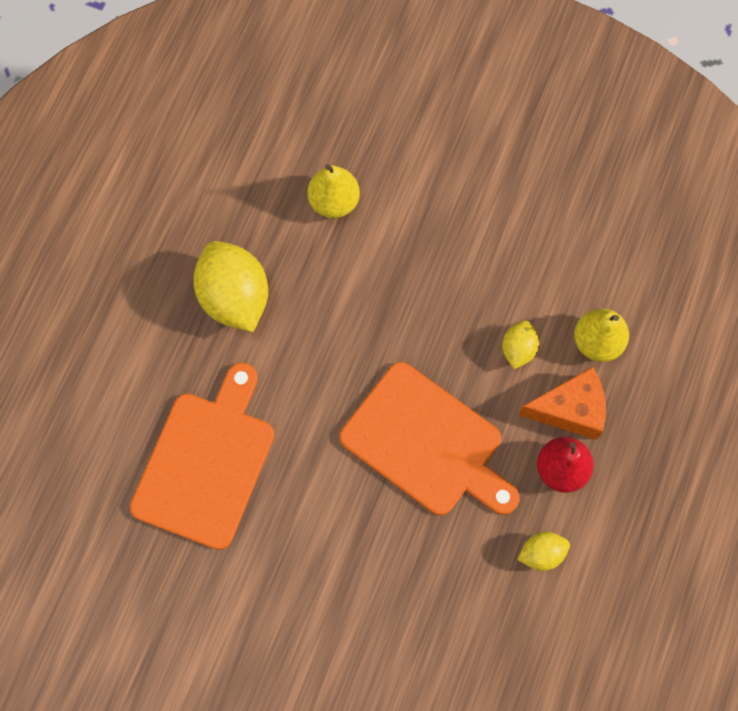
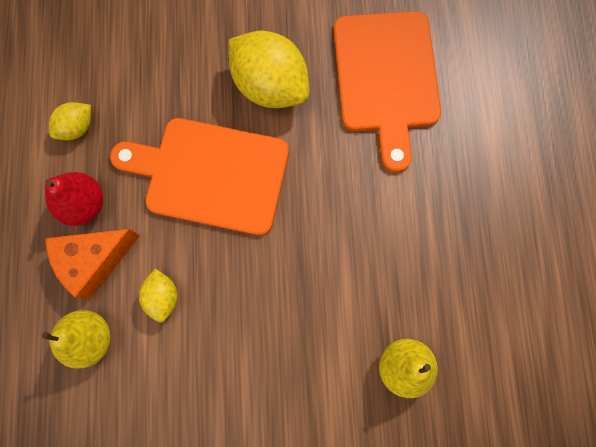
camera: 155 degrees right, 5 degrees up
yellow lemon [193,241,268,332] -> yellow lemon moved to [228,31,309,108]

